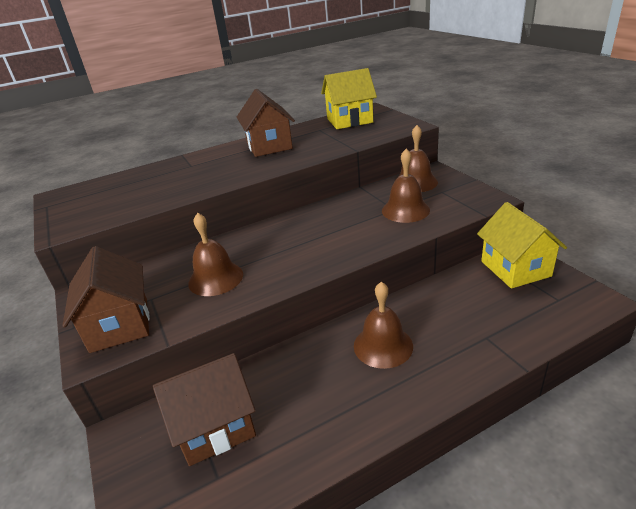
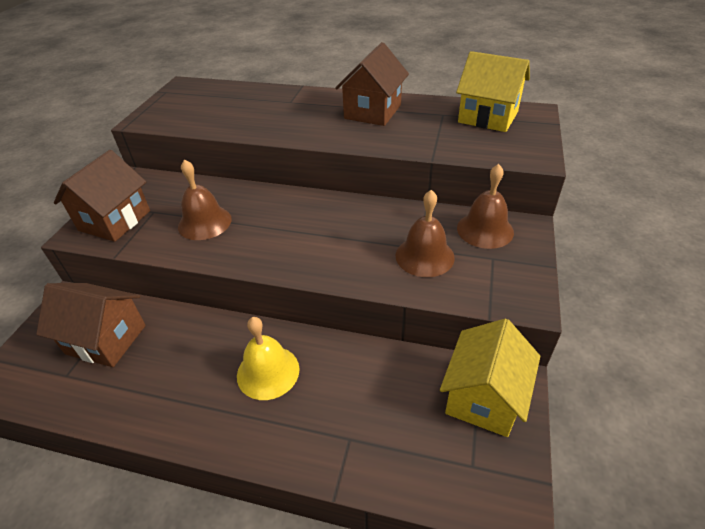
camera: 40 degrees right, 10 degrees up
brown bell [354,282,413,369] -> yellow bell [237,317,300,400]

